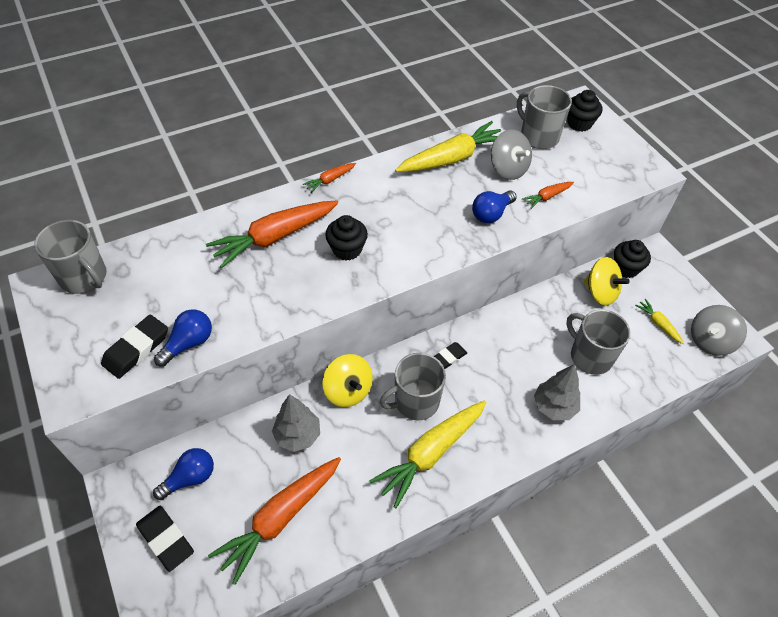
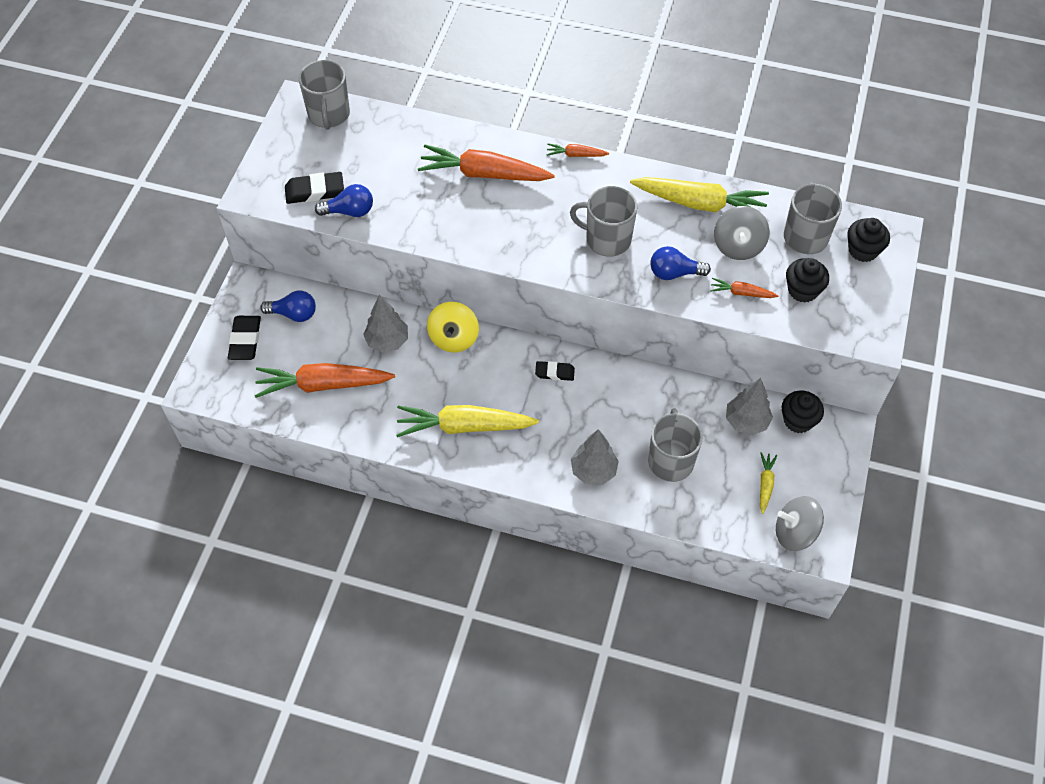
camera: 45 degrees right, 5 degrees up
black cupcake [325,215,368,261] -> black cupcake moved to [786,258,829,303]
grey mug [379,353,446,421] -> grey mug moved to [570,186,637,257]
yellow spinning top [584,257,630,306] -> grey tree [726,378,773,435]

